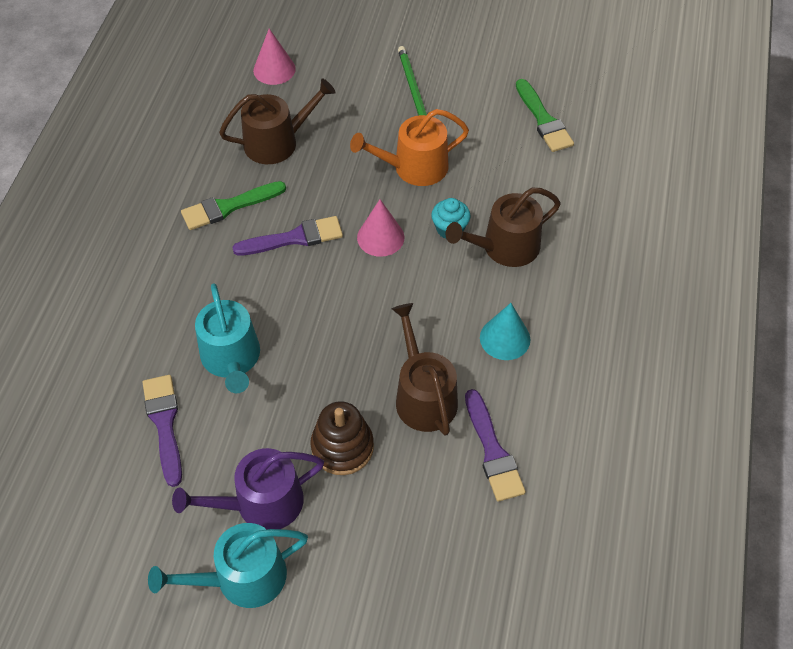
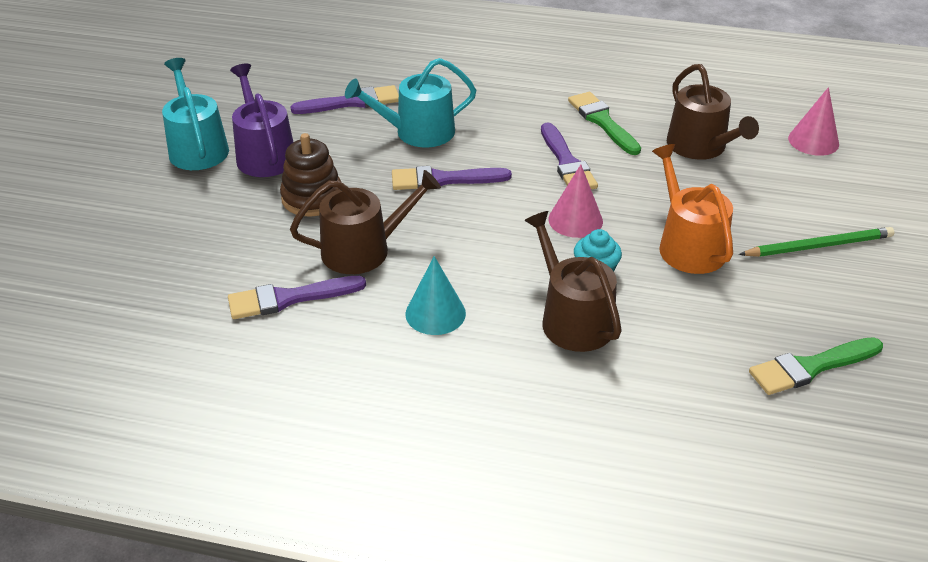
camera: 90 degrees right, 15 degrees down
none -> purple brush [392,166,512,190]

